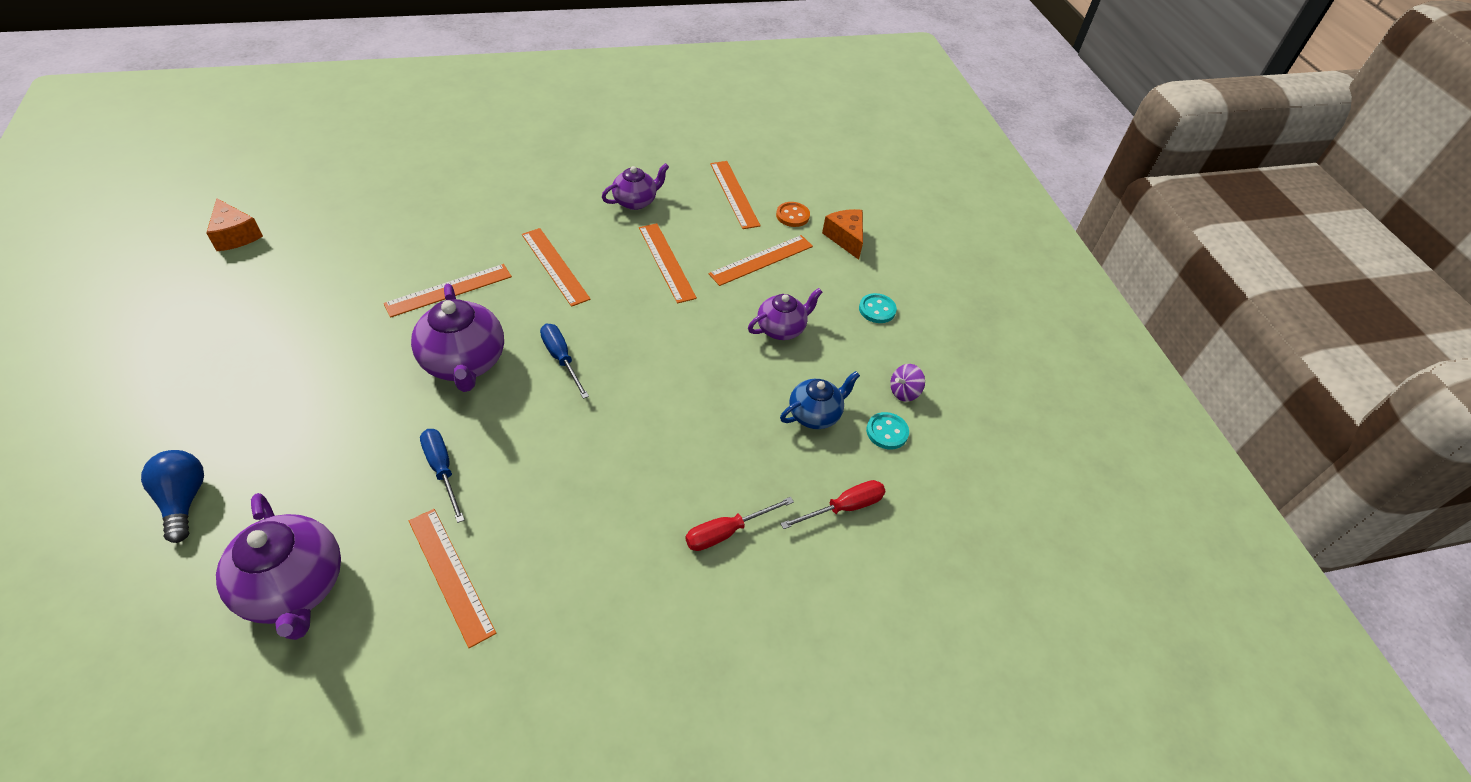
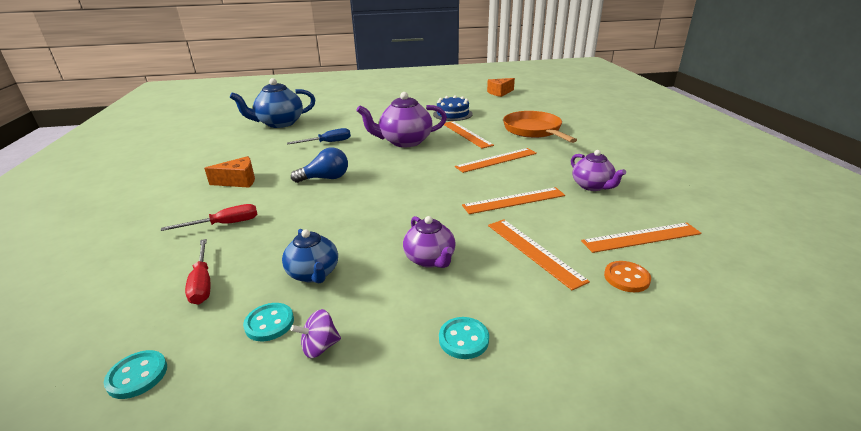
camera: 100 degrees right, 20 degrees down
blue light bulb [141,450,204,543] -> blue light bulb moved to [291,147,348,183]
purple teapot [216,493,341,640] -> blue teapot [230,78,316,128]
orange ruler [409,509,496,648] -> none
blue screwdriver [540,324,589,399] -> none
red screwdriver [685,497,794,551] -> red screwdriver turned 90 degrees clockwise [161,204,258,231]
orange cheese [822,209,863,260] -> orange cheese moved to [204,156,255,188]
purple spinning top [890,364,925,402] -> purple spinning top turned 90 degrees counterclockwise [290,309,341,358]
none -> turquoise button [104,350,167,399]
none -> blue cake [433,95,473,121]
none -> orange pan [503,111,577,143]

